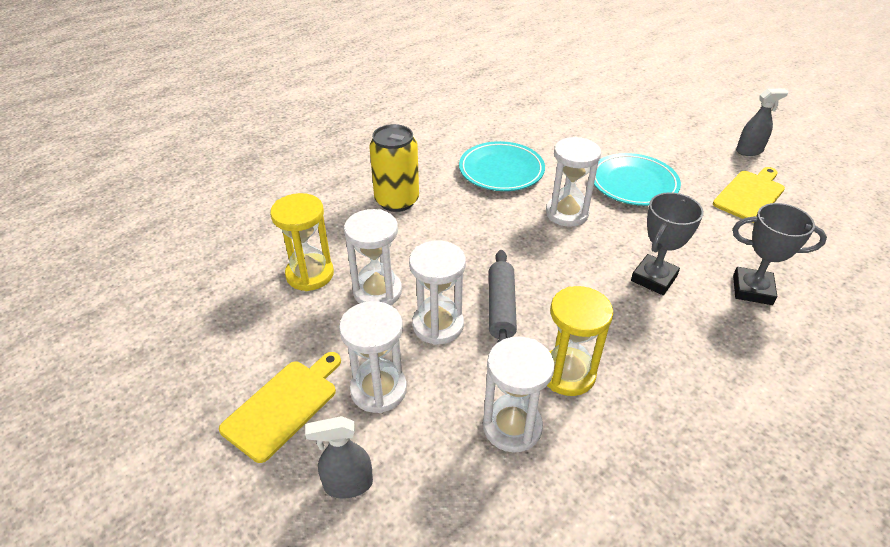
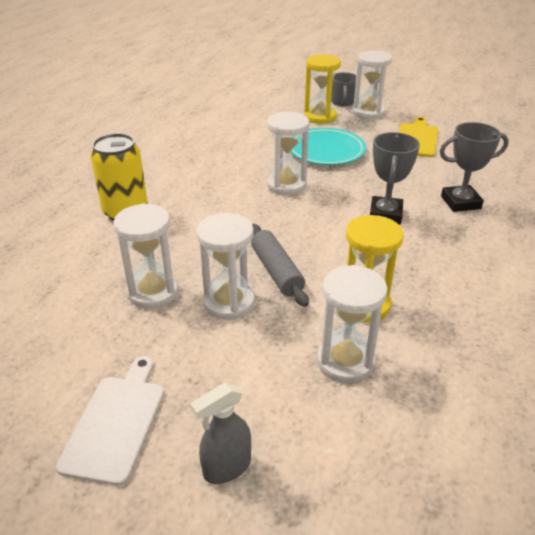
camera: 25 degrees left, 5 degrees down
yellow cutting board [219,352,341,463] -> white cutting board [56,356,164,486]
yellow hourglass [270,193,334,291] -> yellow hourglass moved to [304,54,341,124]
white hourglass [339,301,407,413] -> white hourglass moved to [353,50,392,119]
turquoise plate [459,141,545,191] -> none
grey spray bottle [736,89,788,156] -> none
none -> grey mug [331,72,356,106]

